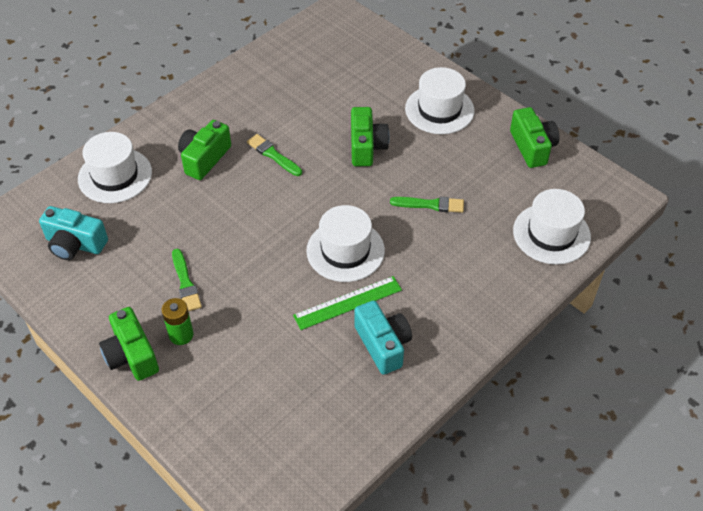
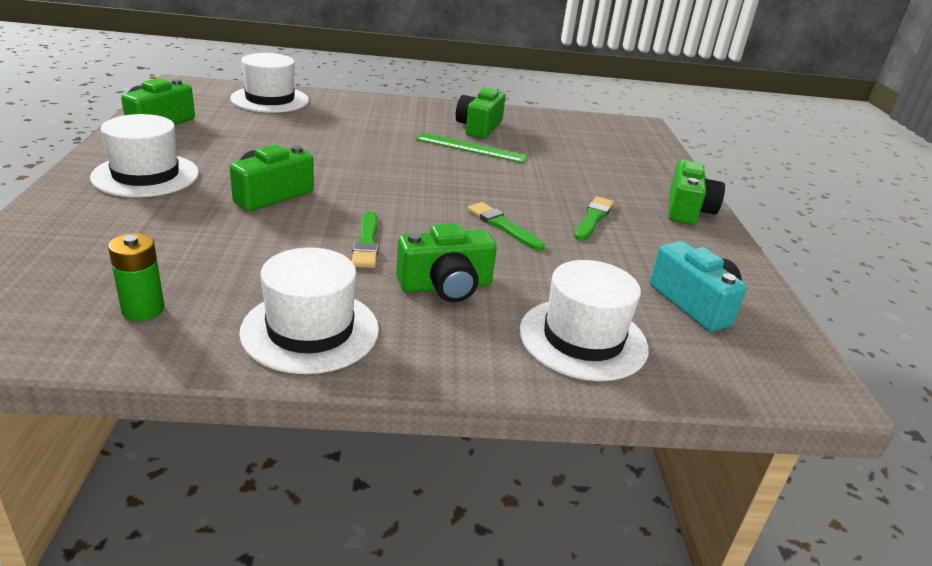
camera: 140 degrees left, 20 degrees down
green battery [162,298,194,345] -> green battery moved to [108,233,165,321]
white hat [306,205,385,282] -> white hat moved to [239,248,379,374]
turquoise camera [354,301,412,375] -> green camera [456,87,506,139]
green brush [390,197,464,213] -> green brush moved to [467,202,545,251]

